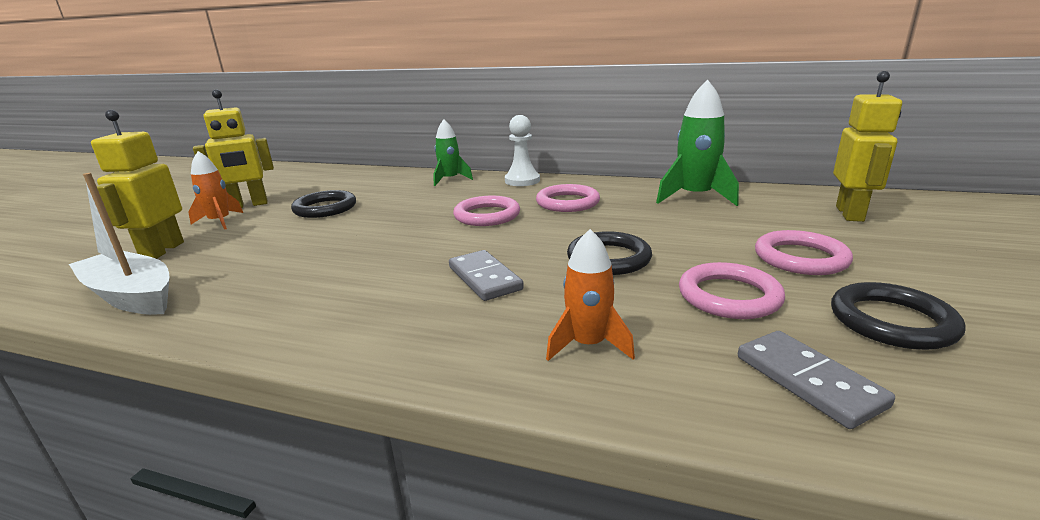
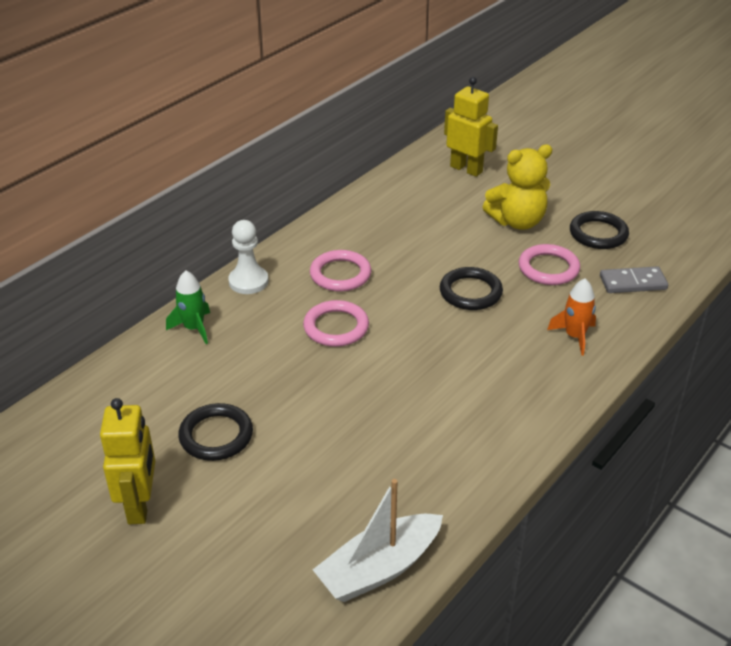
camera: 70 degrees left, 15 degrees up
yellow robot [91,110,184,259] -> none
orange rocket [188,151,243,230] -> none
grey domino [449,250,524,301] -> none
green rocket [656,80,739,206] -> none
pink ring [755,230,853,275] -> yellow teddy bear [483,145,552,230]

